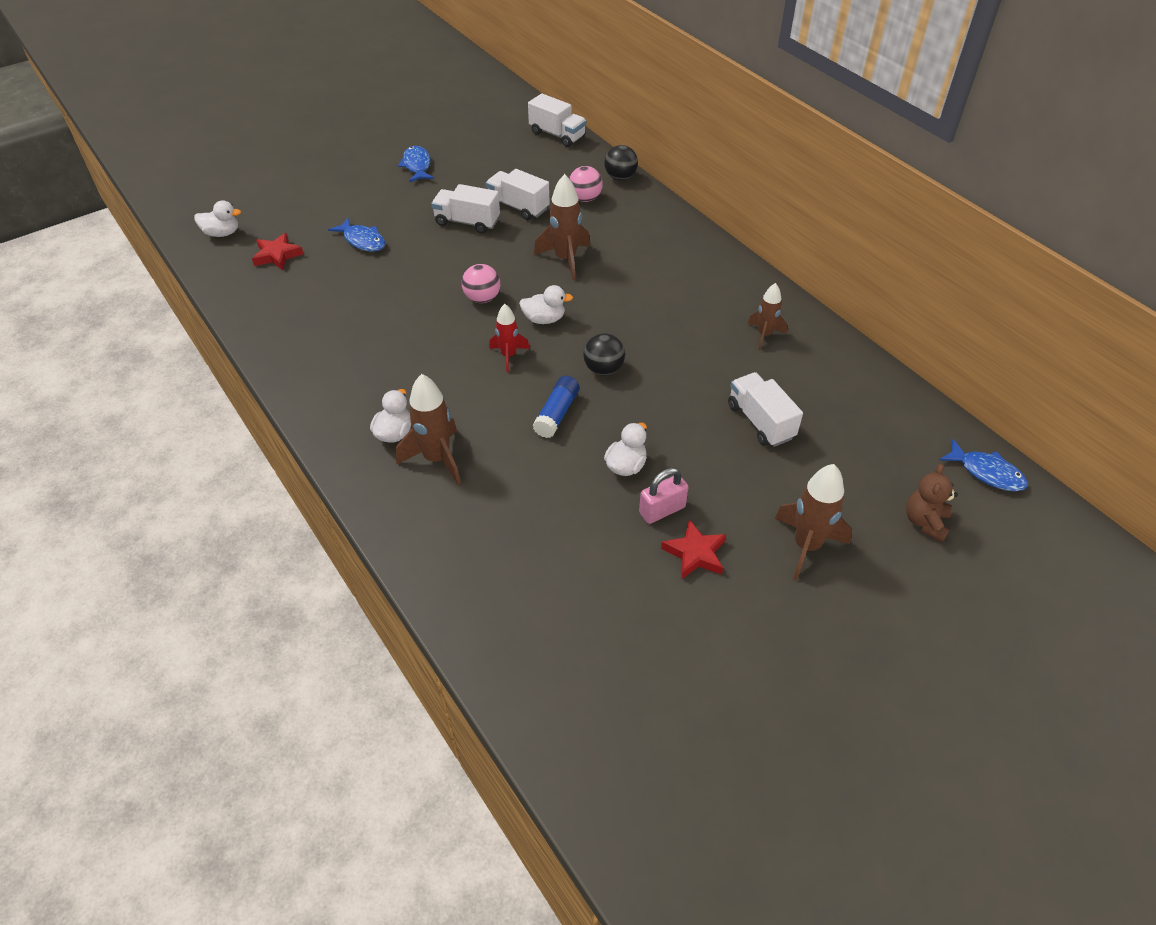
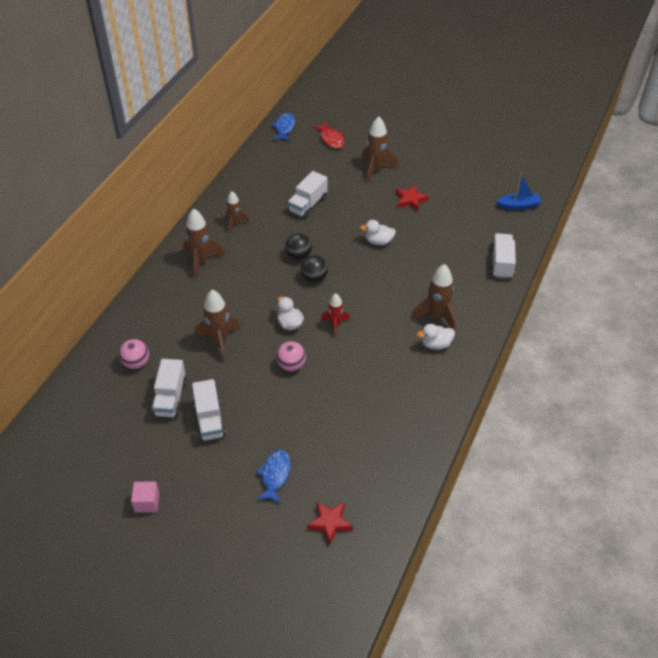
camera: 120 degrees left, 0 degrees up
white duck [194,200,241,237] -> none
blue fish [398,146,434,182] -> pink cube [131,481,160,513]
white truck [528,93,586,147] -> white truck moved to [490,233,516,279]
blue glue stick [533,376,579,438] -> none
black ball [604,145,638,180] -> black ball moved to [285,233,312,260]
pink padlock [639,468,689,524] -> none
brown teddy bear [906,464,958,542] -> red fish [313,122,344,149]
none -> brown rocket [183,208,225,279]
none -> blue boat [496,173,542,210]

